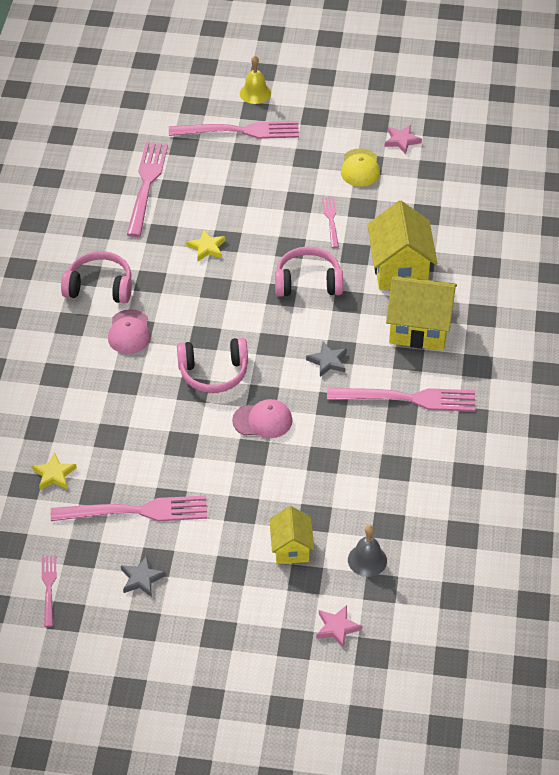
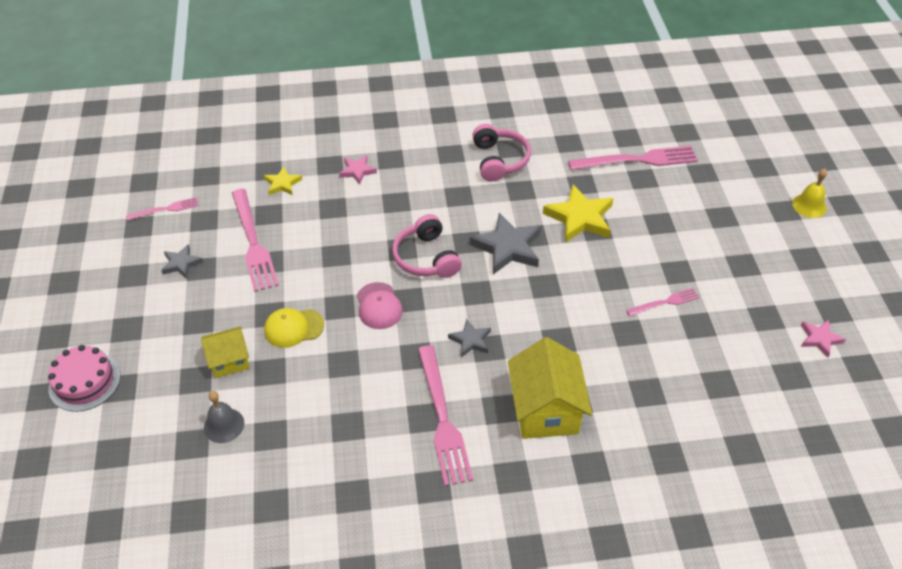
camera: 75 degrees right, 0 degrees up
pink cap [108,309,151,354] -> none
pink fork [169,121,299,139] -> none
yellow star [186,229,226,261] -> yellow star [543,185,614,243], size x1.83
pink headphones [275,246,343,297] -> none
pink star [316,605,362,648] -> pink star moved to [339,155,377,185]
yellow cap [341,148,380,187] -> yellow cap moved to [264,308,324,348]
yellow house [367,201,437,290] -> none
none -> pink cake [48,345,121,412]
none -> grey star [469,213,541,274]

